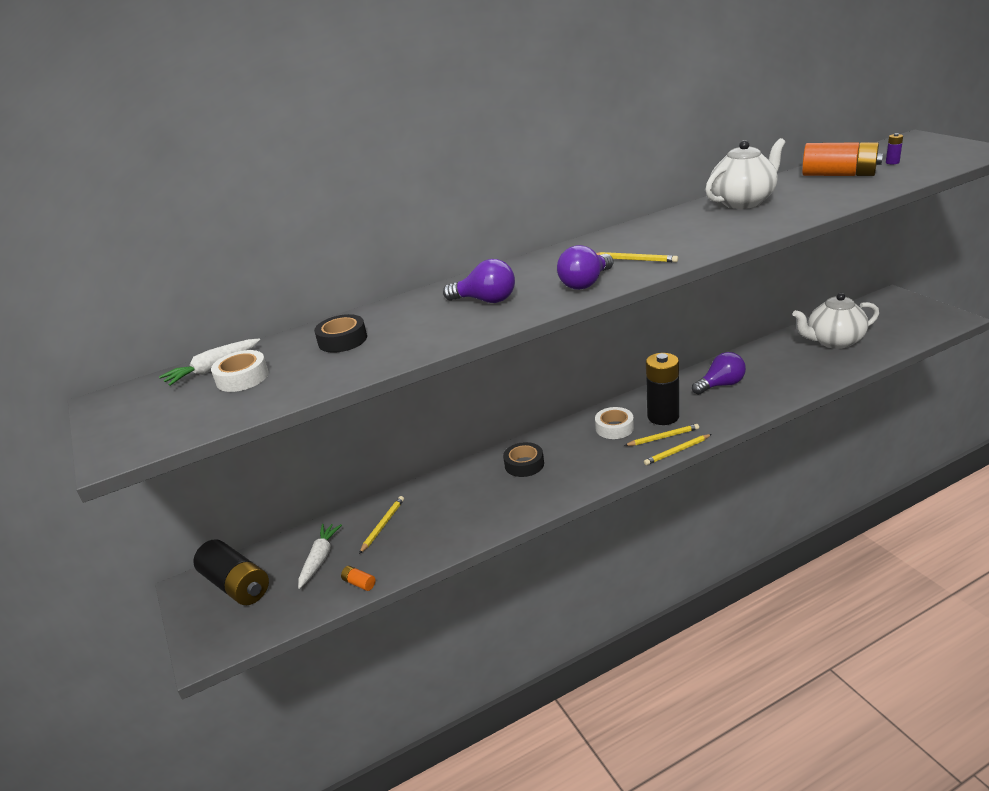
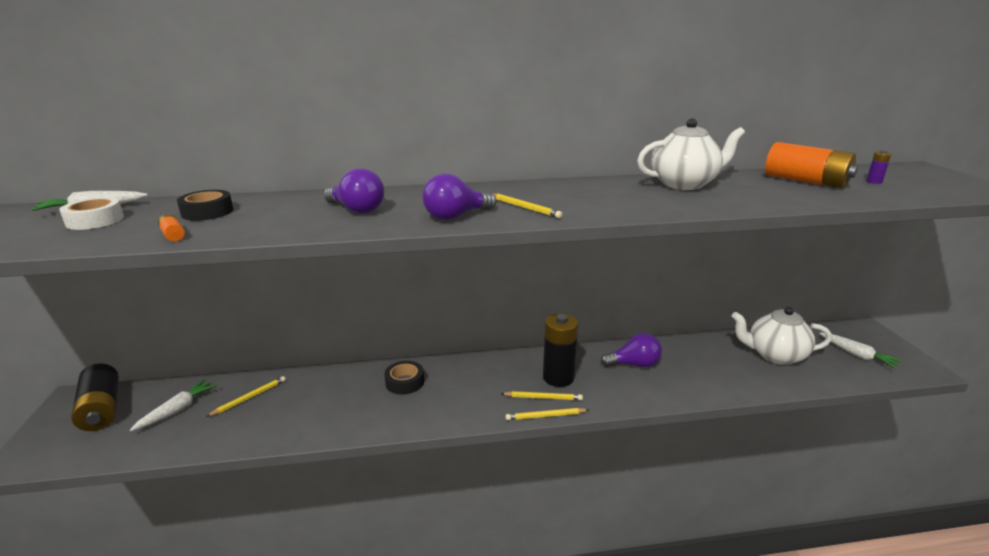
camera: 15 degrees right, 5 degrees down
orange battery [341,566,375,591] -> orange battery moved to [158,214,185,241]
white tape [595,407,634,439] -> none
none -> white carrot [819,332,903,369]

